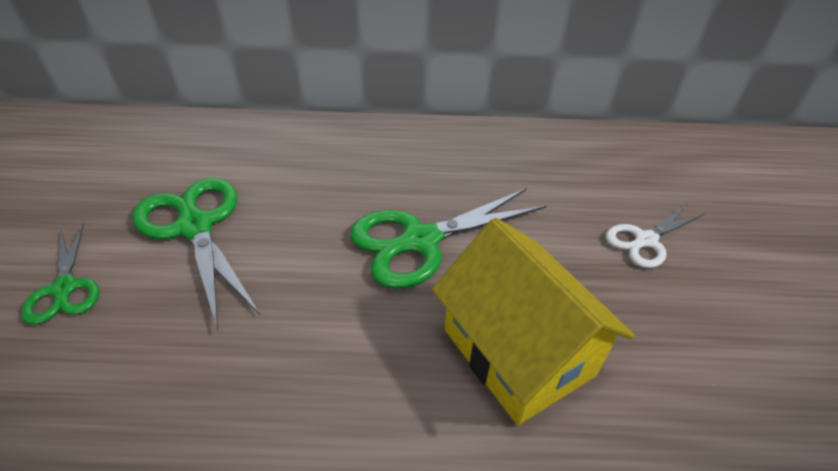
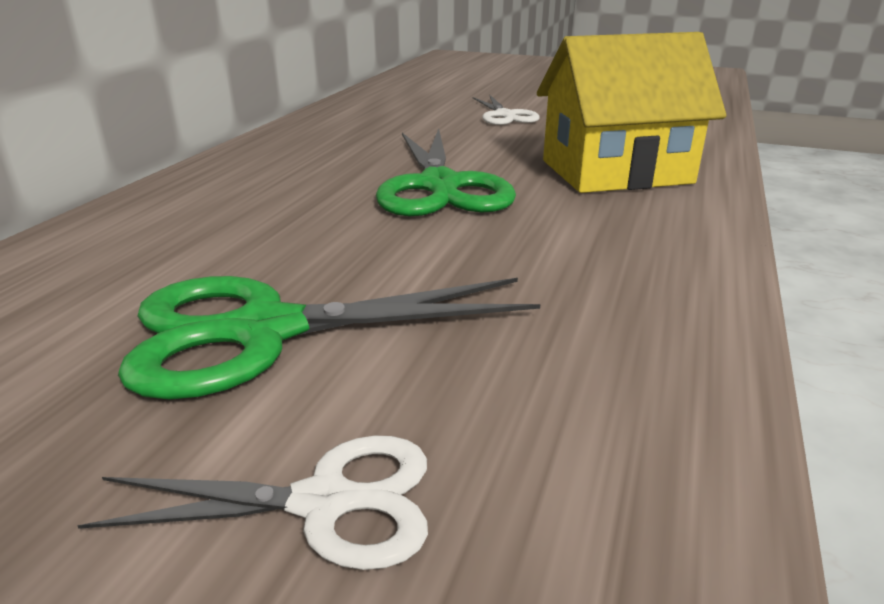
camera: 70 degrees left, 15 degrees down
green scissors [21,224,100,325] -> white scissors [77,436,428,570]

